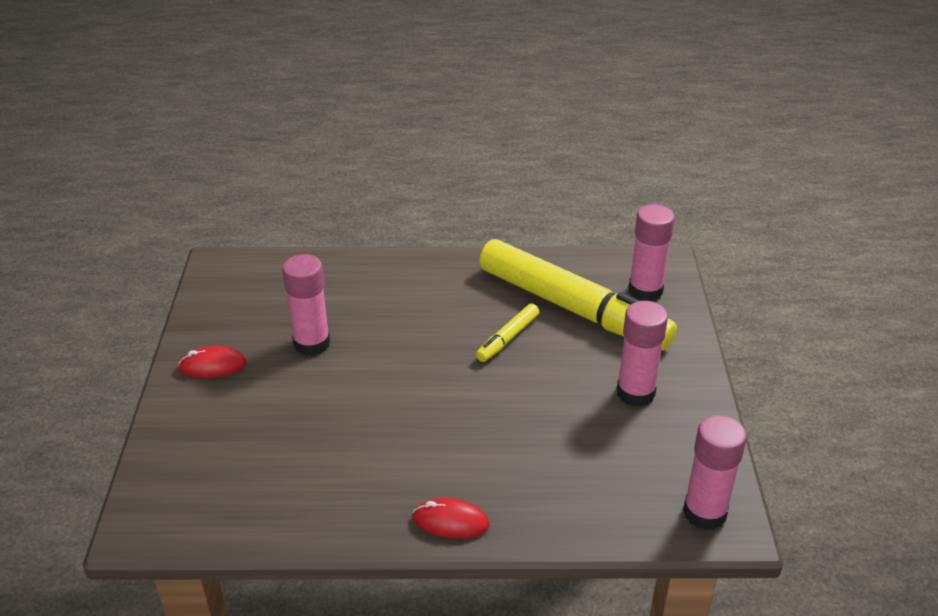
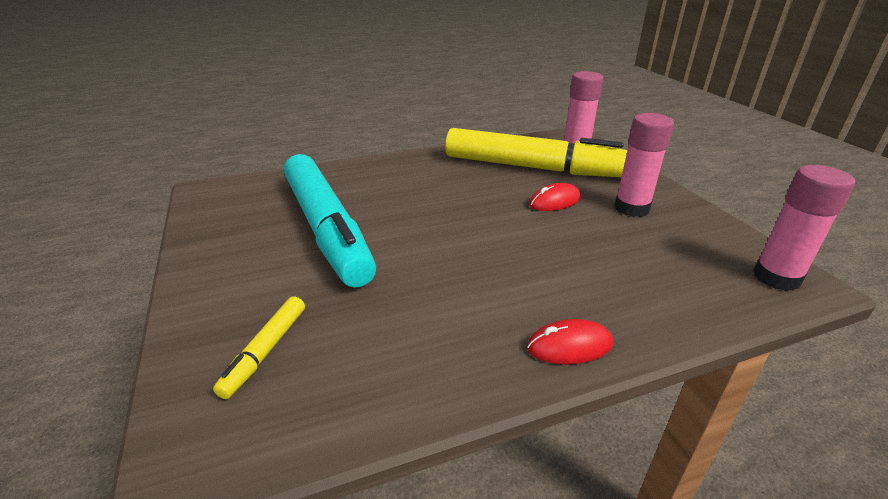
camera: 20 degrees left, 5 degrees down
red mouse [178,346,247,378] -> red mouse moved to [529,183,581,211]
pink glue stick [282,254,330,356] -> turquoise marker [284,154,376,288]
yellow marker [476,304,539,362] -> yellow marker moved to [213,296,305,399]

